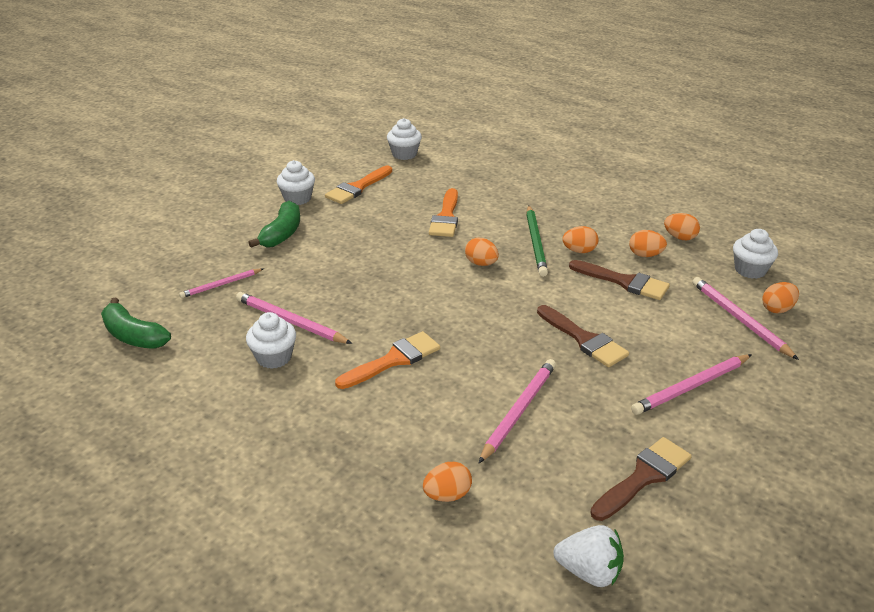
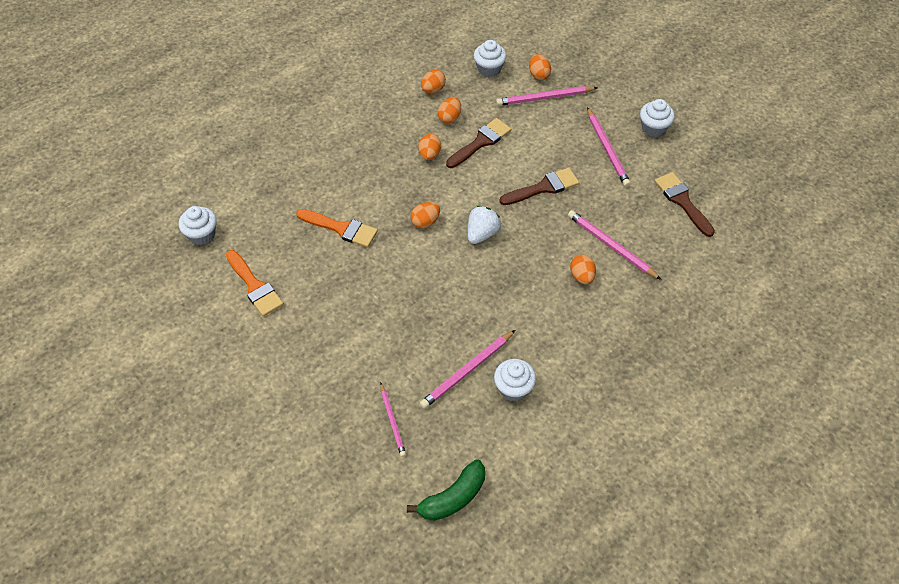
camera: 75 degrees left, 20 degrees up
green banana [248,201,300,248] -> none
white cupcake [277,160,315,205] -> white cupcake moved to [640,99,675,137]
orange brush [335,331,440,389] -> none
orange egg [423,462,472,502] -> orange egg moved to [570,255,596,284]
green pencil [526,205,548,277] -> none
white strawberry [553,525,624,587] -> white strawberry moved to [468,206,501,244]

